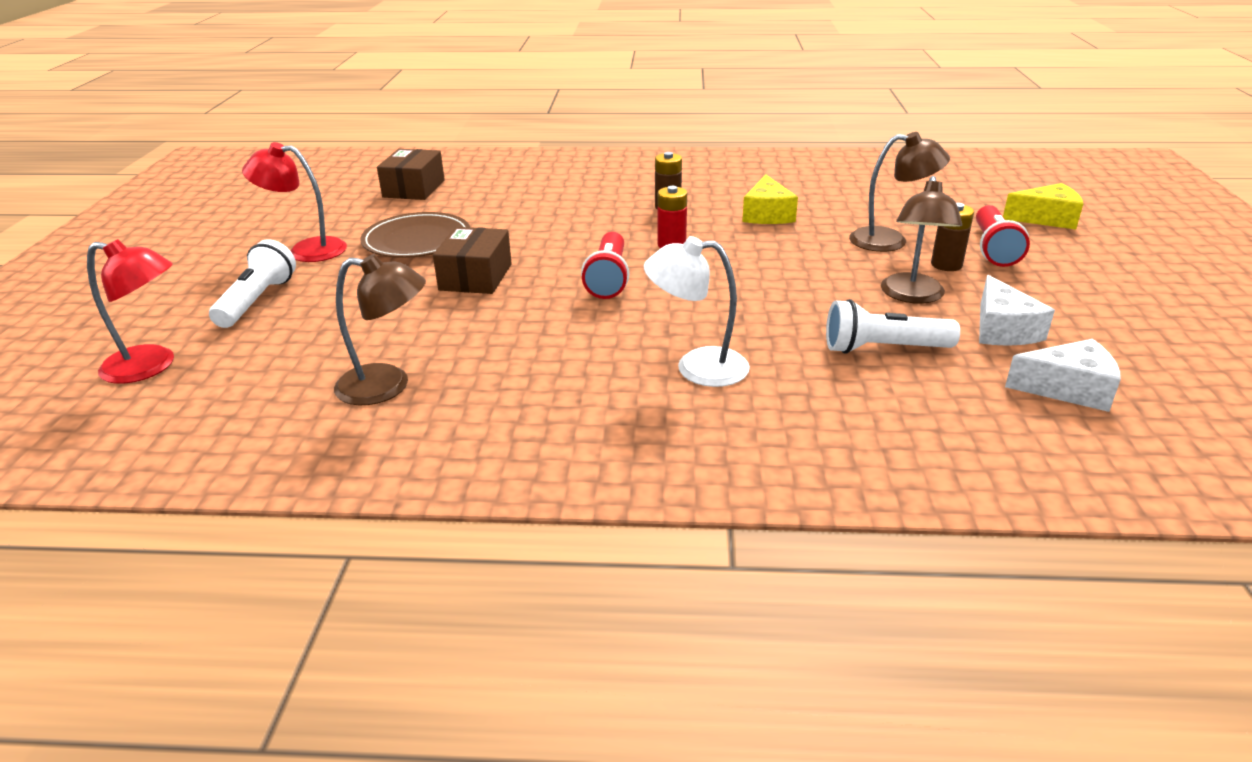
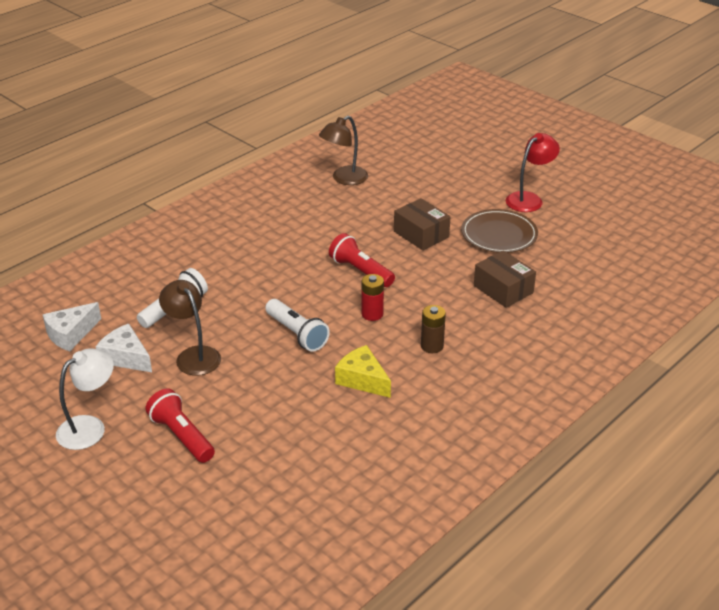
camera: 130 degrees right, 5 degrees up
red lamp [87,239,174,384] -> none
white flashlight [209,239,296,328] -> white flashlight moved to [265,299,330,352]
brown box [377,149,445,200] -> brown box moved to [474,251,536,308]
white lamp [644,236,750,387] -> white lamp moved to [56,349,114,450]
brown lamp [849,132,950,252] -> none
brown battery [931,203,974,271] -> none
yellow cheese [1003,183,1083,230] -> none

